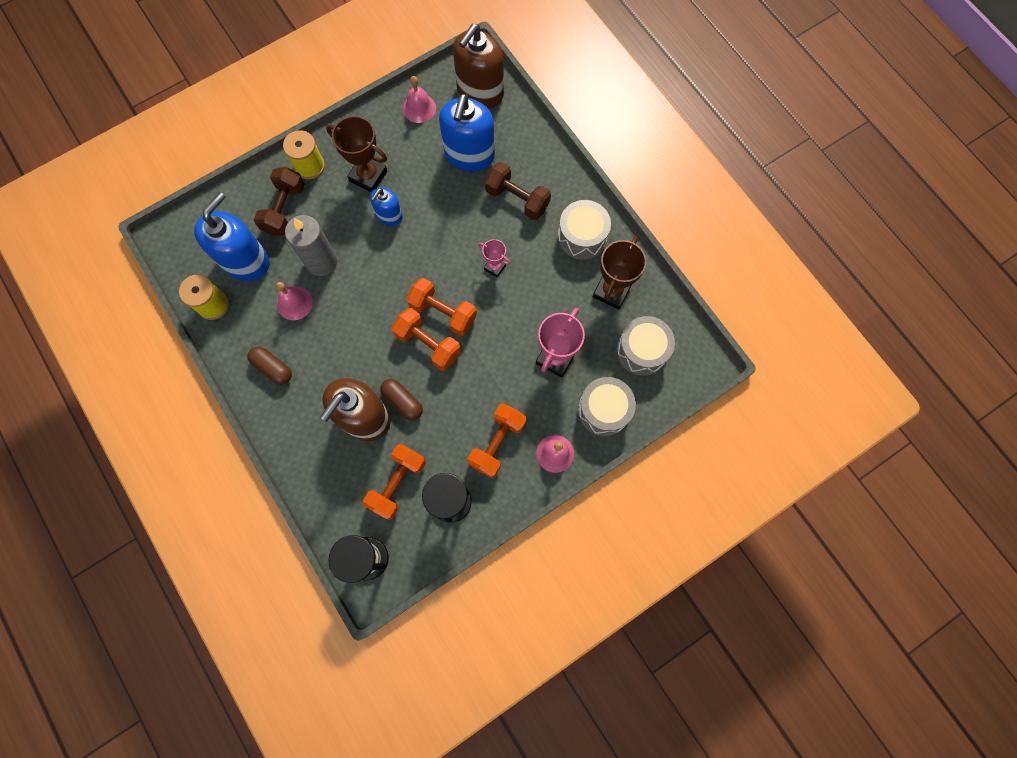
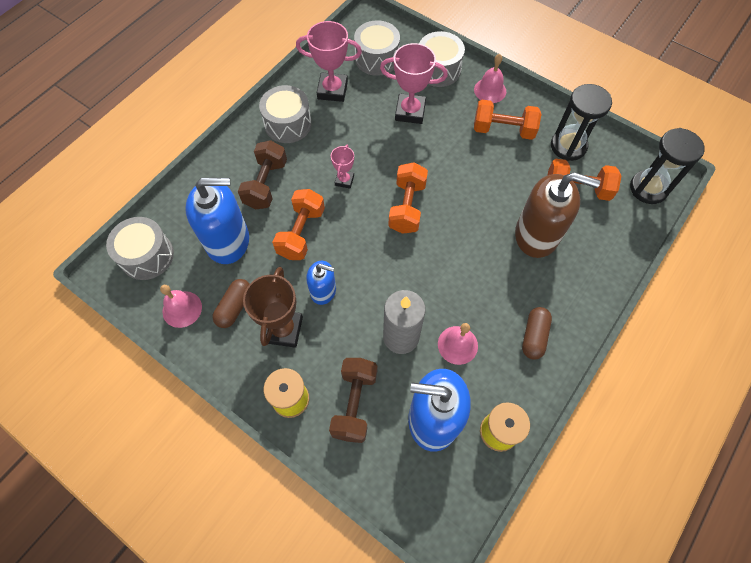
camera: 110 degrees left, 10 degrees down
brown dumbbell [254,167,305,236] -> brown dumbbell turned 75 degrees counterclockwise [329,358,377,443]
brown capsule [380,379,422,420] -> brown capsule moved to [212,279,249,328]
orange dumbbell [392,308,461,371] -> orange dumbbell moved to [272,189,325,260]
brown soap dispenser [453,24,504,109] -> grey drum [106,217,174,280]
brown trophy [593,236,646,310] -> pink trophy [296,21,362,102]

